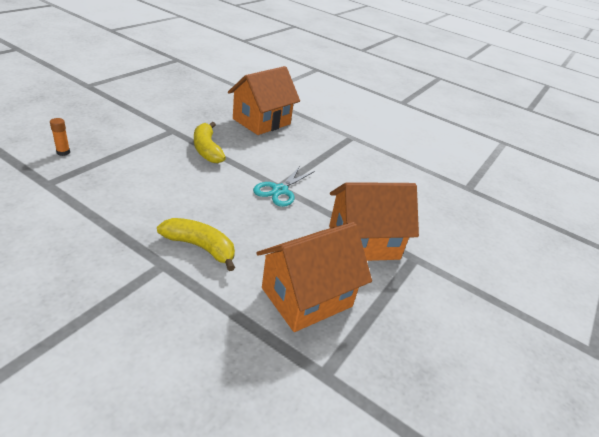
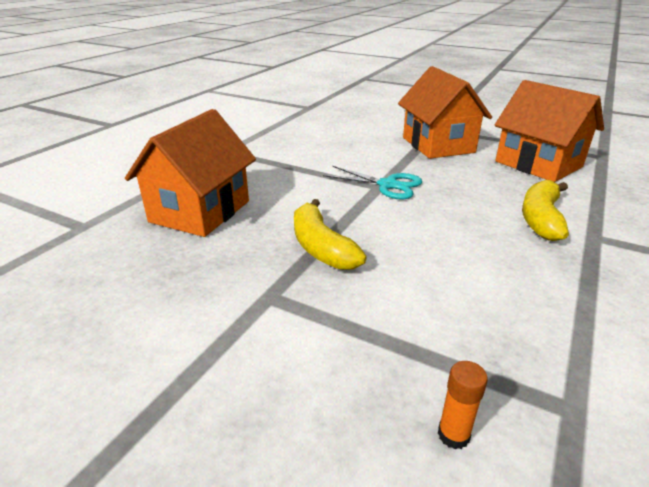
camera: 90 degrees left, 5 degrees down
yellow banana [194,122,226,163] -> yellow banana turned 90 degrees clockwise [294,199,366,270]
orange house [228,66,300,135] -> orange house turned 75 degrees clockwise [125,109,256,237]

